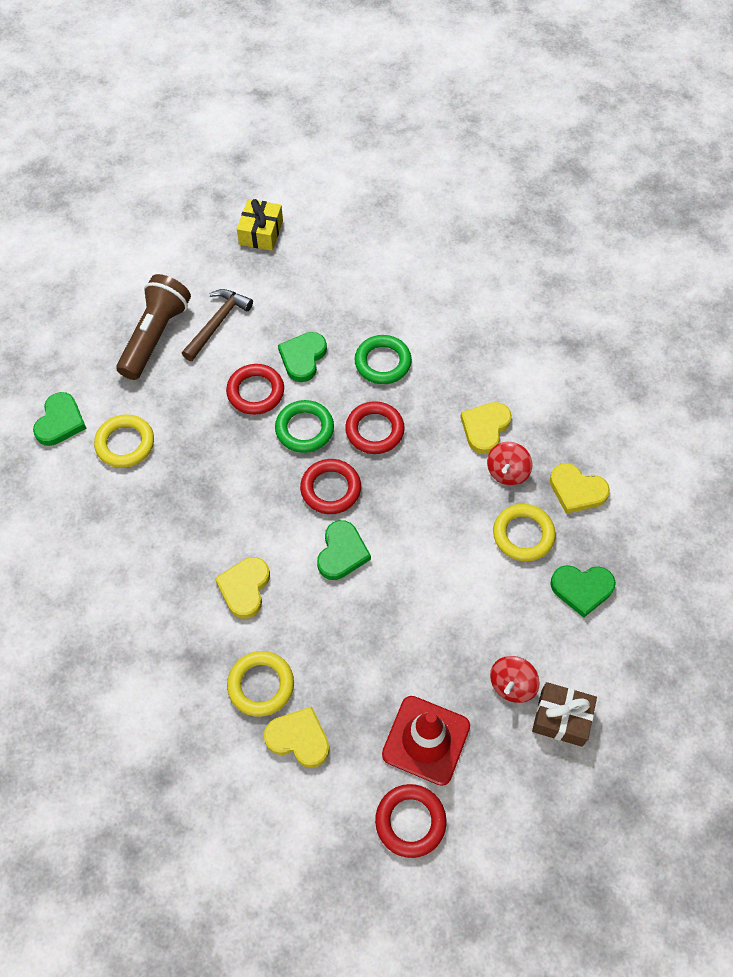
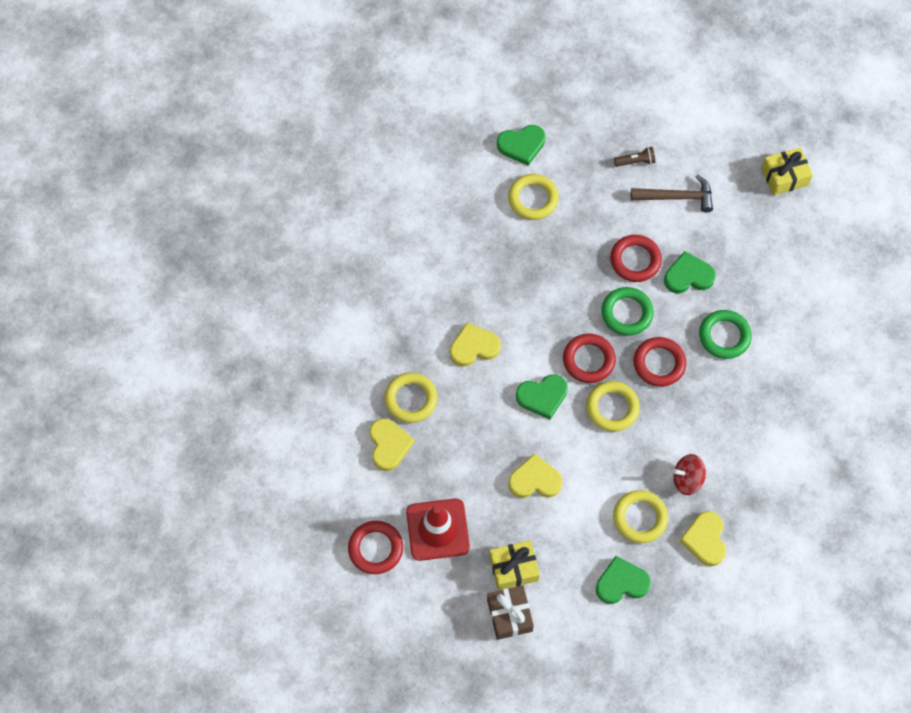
camera: 60 degrees right, 5 degrees up
brown flashlight [116,274,191,380] -> brown flashlight [614,147,655,167], size x0.43
yellow heart [460,402,512,454] -> yellow heart moved to [508,453,563,498]
red spinning top [490,656,540,703] -> yellow gift [489,540,540,590]
green heart [550,565,616,618] -> green heart turned 105 degrees clockwise [596,556,651,604]
none -> yellow ring [586,381,640,432]

